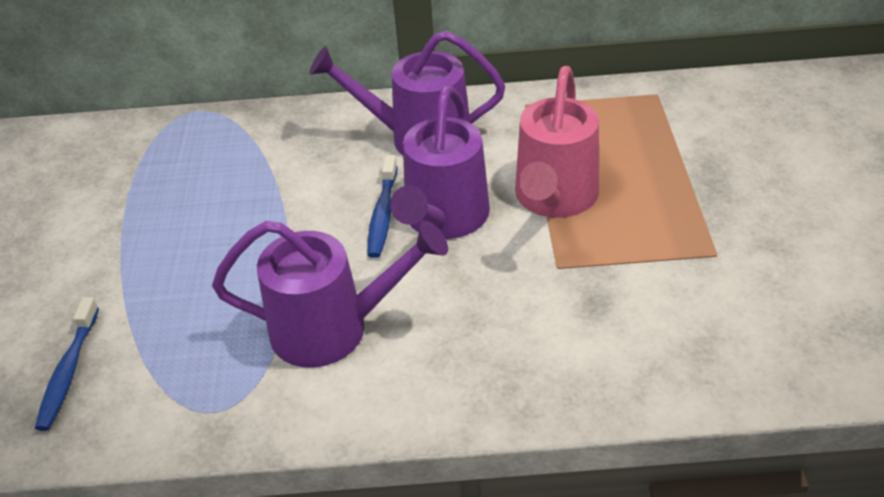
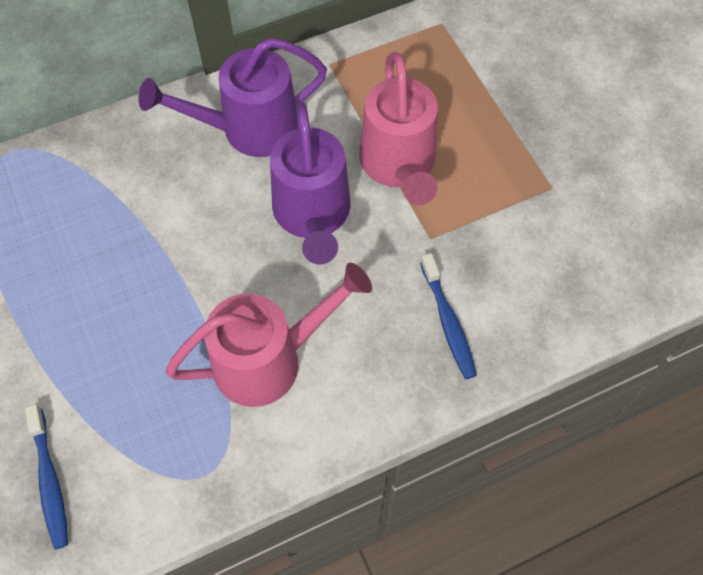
camera: 25 degrees left, 20 degrees up
purple watering can [212,221,448,368] -> pink watering can [166,263,372,407]
blue toothbrush [368,155,397,258] -> blue toothbrush moved to [420,253,477,379]

